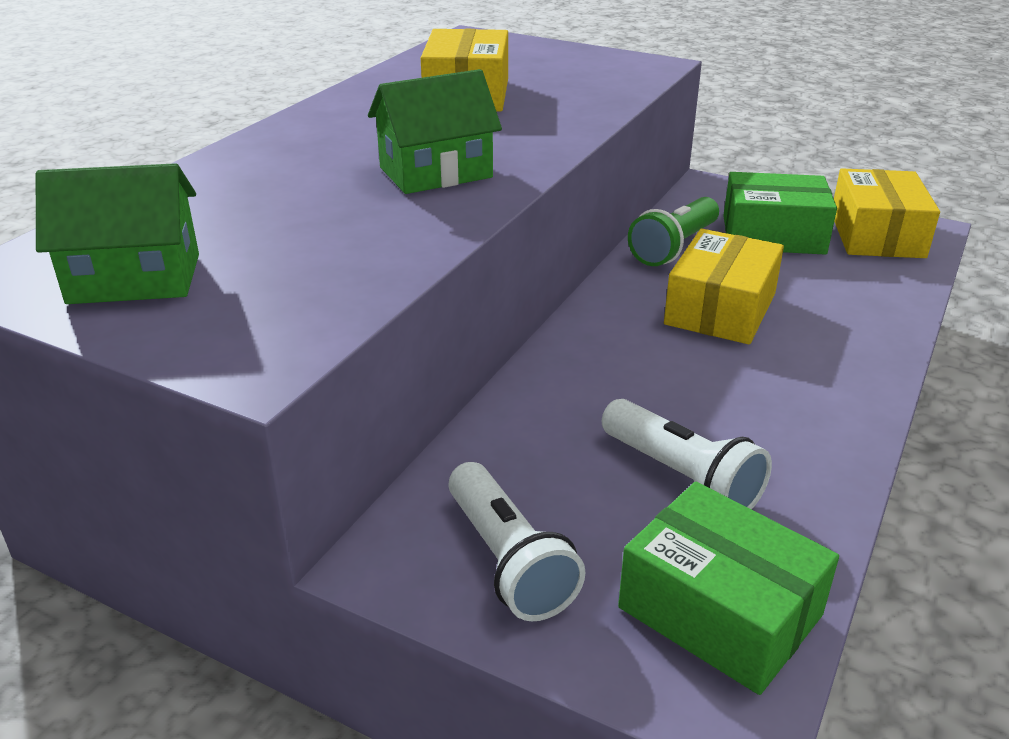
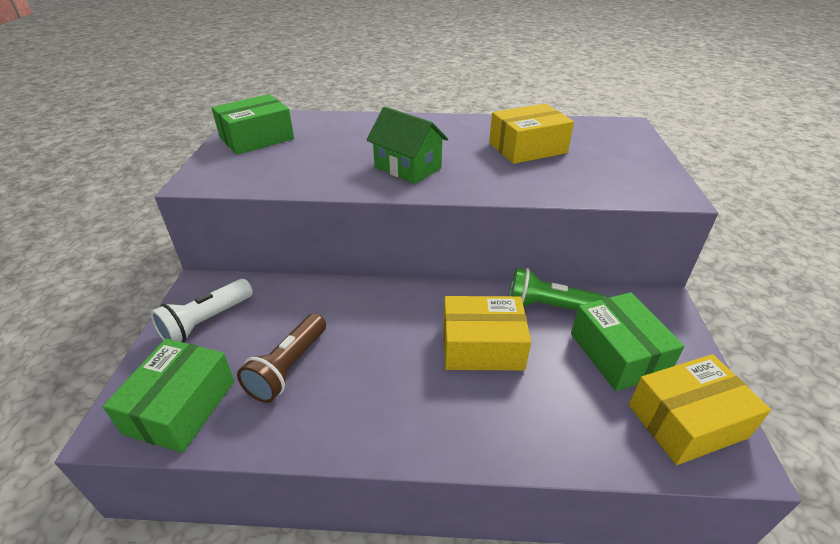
camera: 65 degrees right, 5 degrees up
green house [36,163,199,304] -> green box [212,94,294,155]
white flashlight [602,399,772,510] -> brown flashlight [237,313,326,403]

